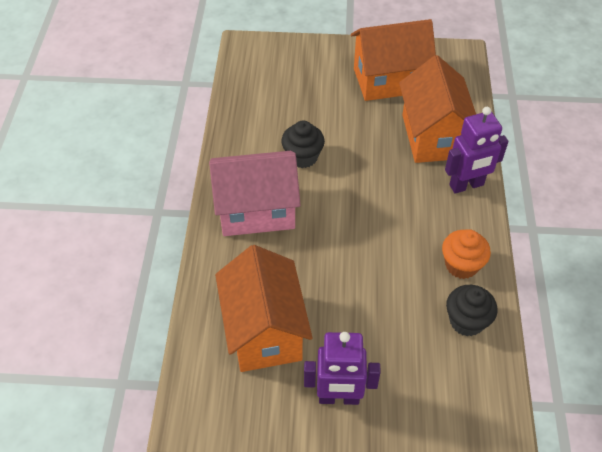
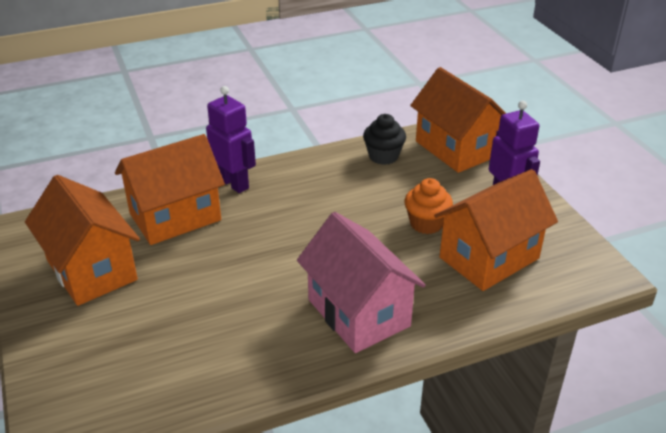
camera: 115 degrees left, 15 degrees down
black cupcake [281,121,325,168] -> none
orange cupcake [442,229,491,279] -> orange cupcake moved to [404,178,453,234]
none -> orange house [410,67,507,173]

